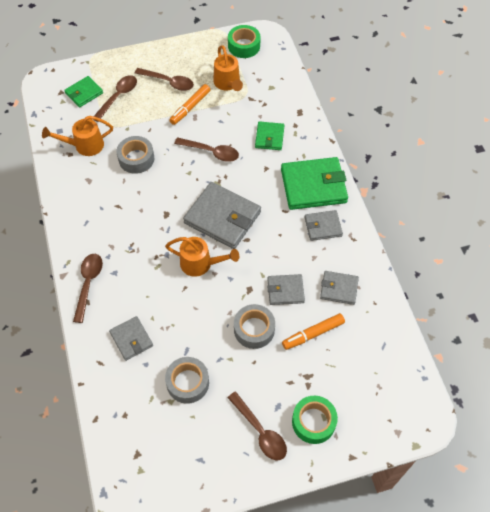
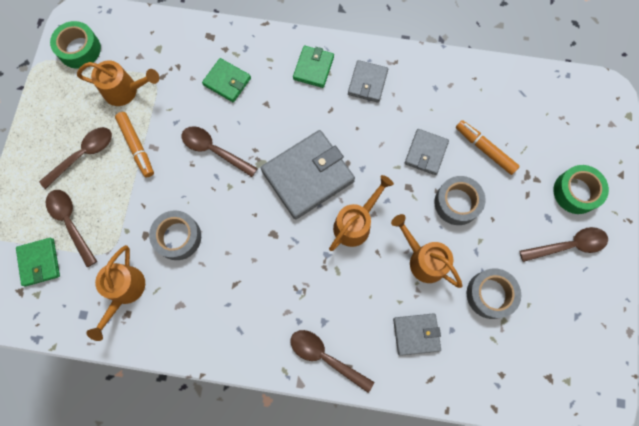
camera: 65 degrees left, 15 degrees up
brown spoon [174,137,239,162] -> brown spoon turned 105 degrees counterclockwise [181,126,258,177]
green wallet [281,157,348,210] -> green wallet [293,46,334,88], size x0.54
orange marker [282,313,345,350] -> orange marker turned 135 degrees clockwise [456,120,520,175]
grey wallet [320,271,359,305] -> none
none -> orange watering can [391,214,462,288]

